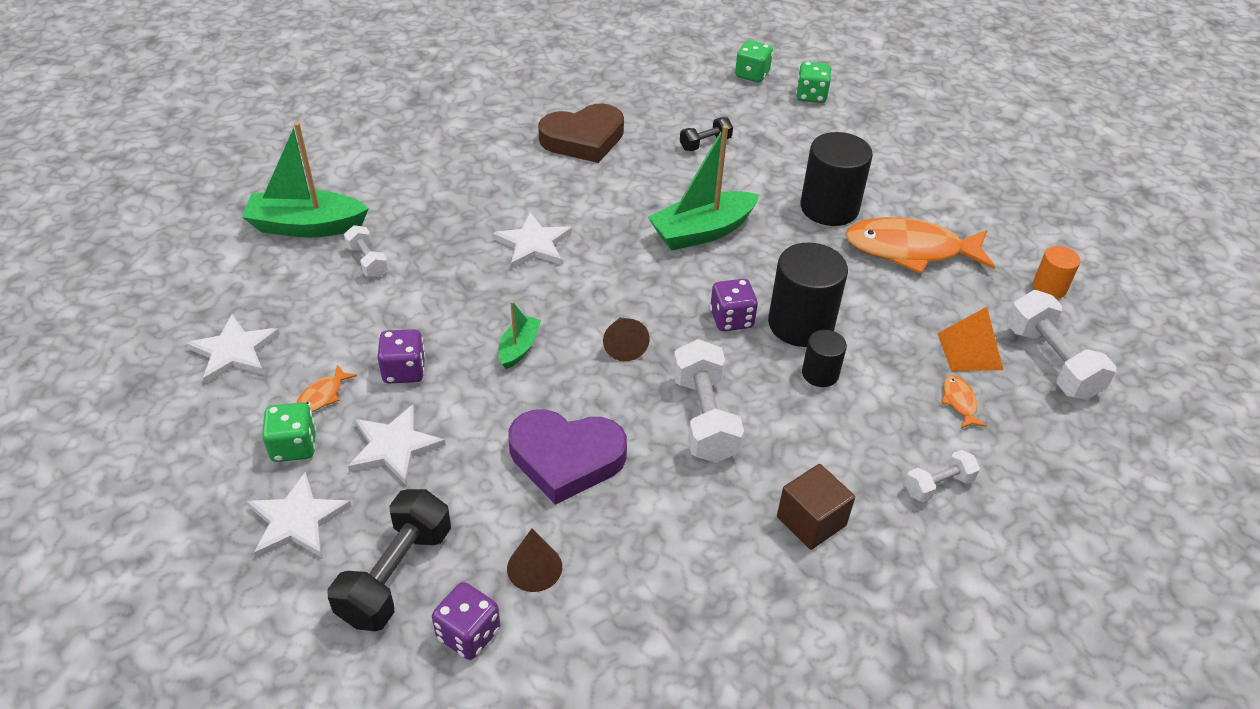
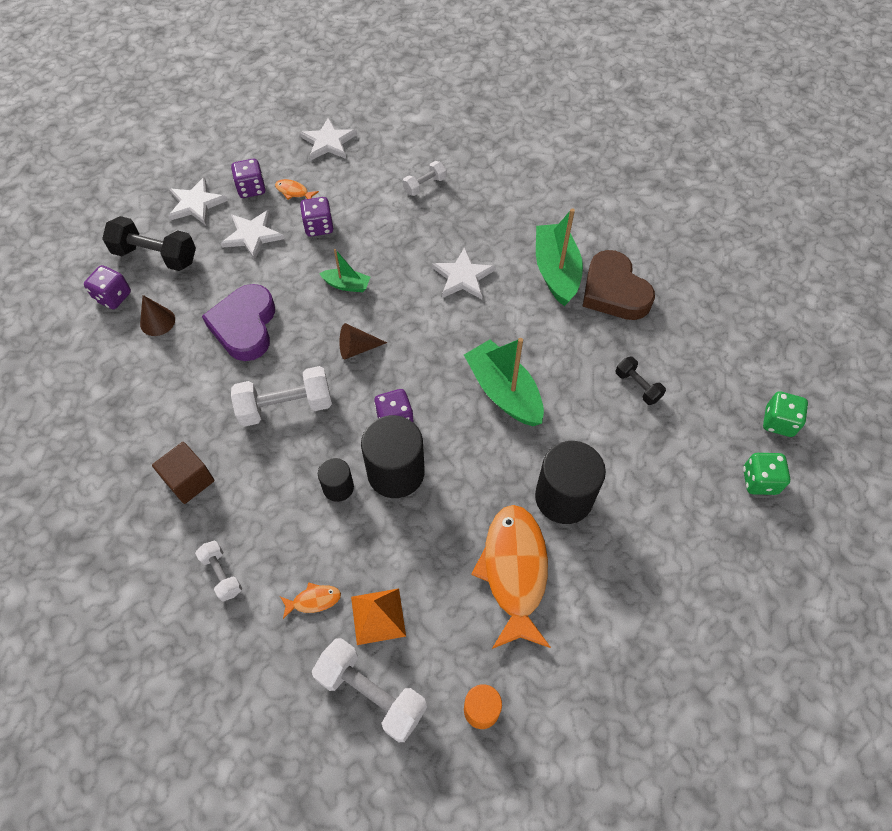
camera: 85 degrees right, 15 degrees up
green boat [242,122,369,237] -> green boat moved to [536,208,583,306]
green dice [262,402,316,462] -> purple dice [231,159,266,198]
white dumbbell [1007,290,1116,400] -> white dumbbell turned 60 degrees clockwise [312,638,427,742]

